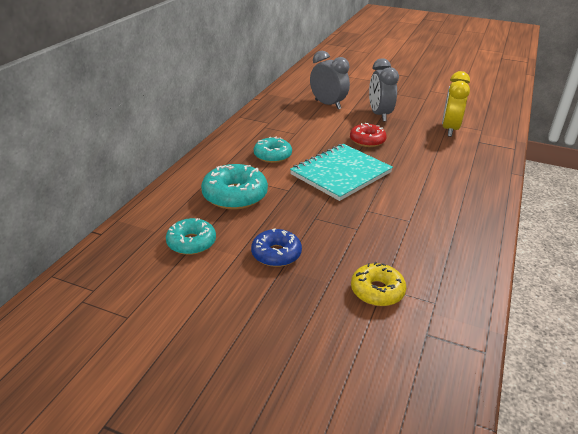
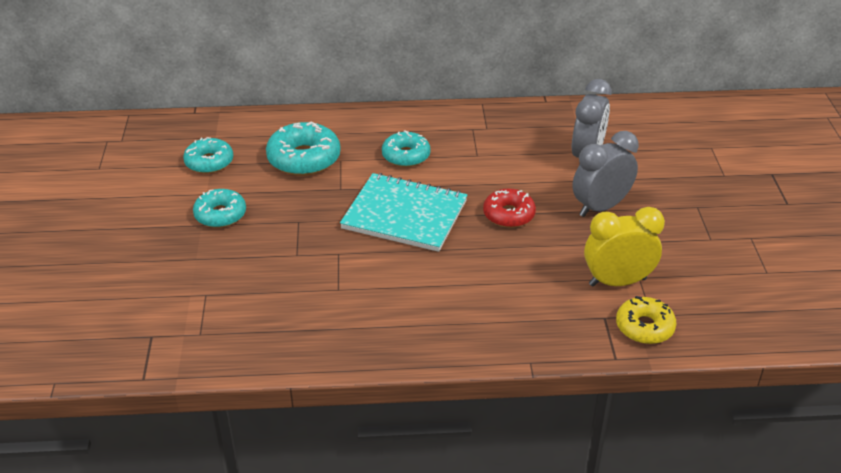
camera: 65 degrees right, 5 degrees up
blue donut [251,228,302,267] -> turquoise donut [193,189,246,228]
yellow donut [351,262,406,306] -> yellow donut moved to [616,296,677,344]

